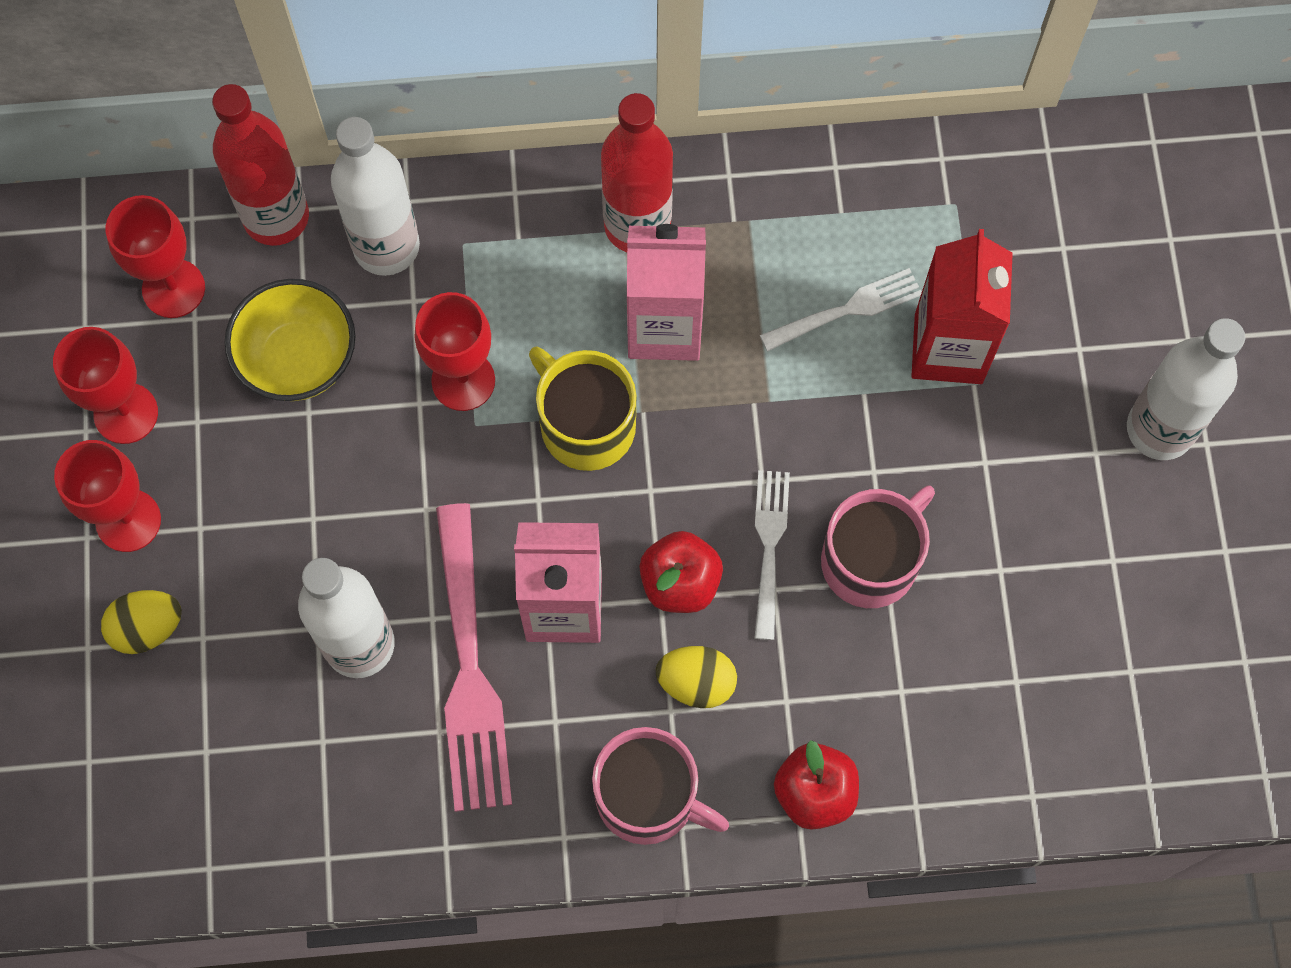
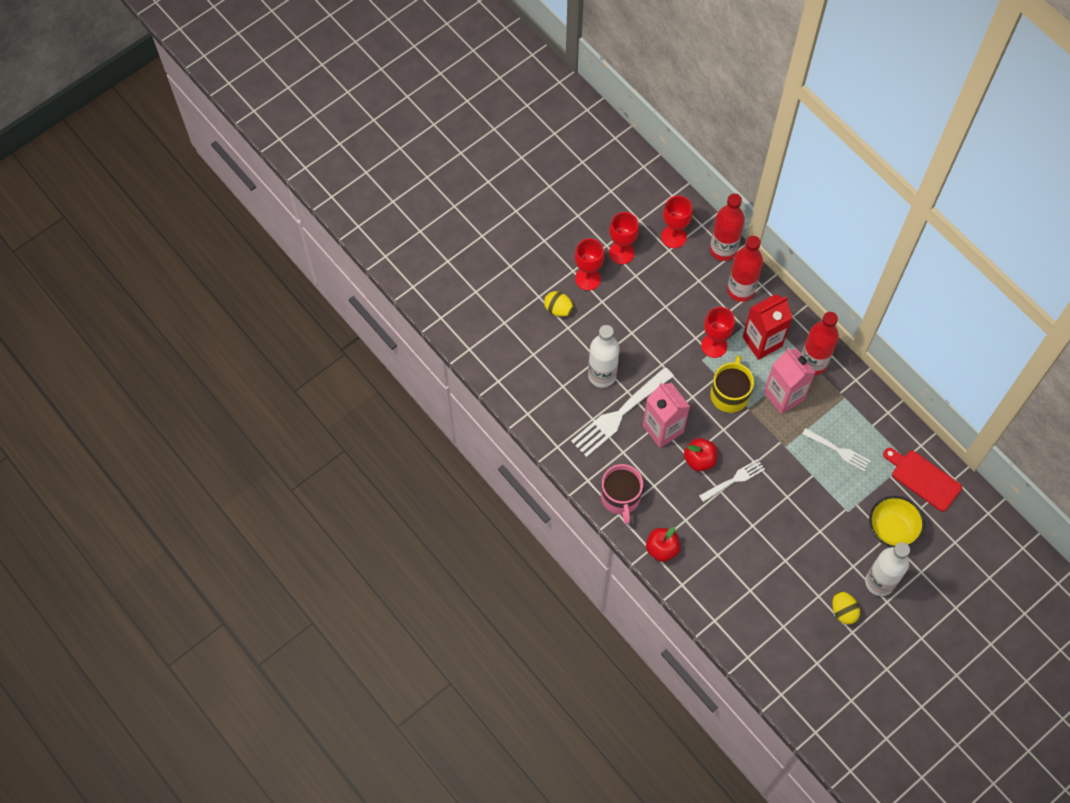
camera: 55 degrees right, 5 degrees down
yellow bowl [224,279,356,401] -> yellow bowl moved to [869,496,925,547]
white bottle [331,117,420,276] -> red bottle [727,236,763,302]
pink fork [436,503,512,812] -> white fork [571,367,674,457]
yellow egg [656,646,737,708] -> yellow egg moved to [832,591,860,624]
pink mug [821,485,935,608] -> none
red carton [911,229,1013,384] -> red carton moved to [743,294,792,360]
none -> red cutting board [883,448,962,512]

